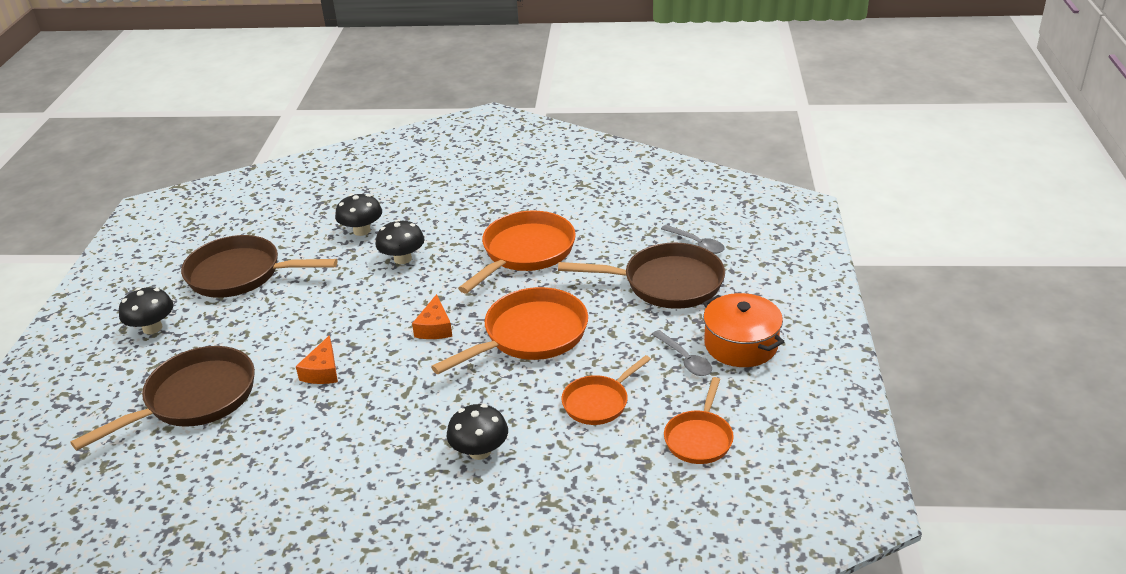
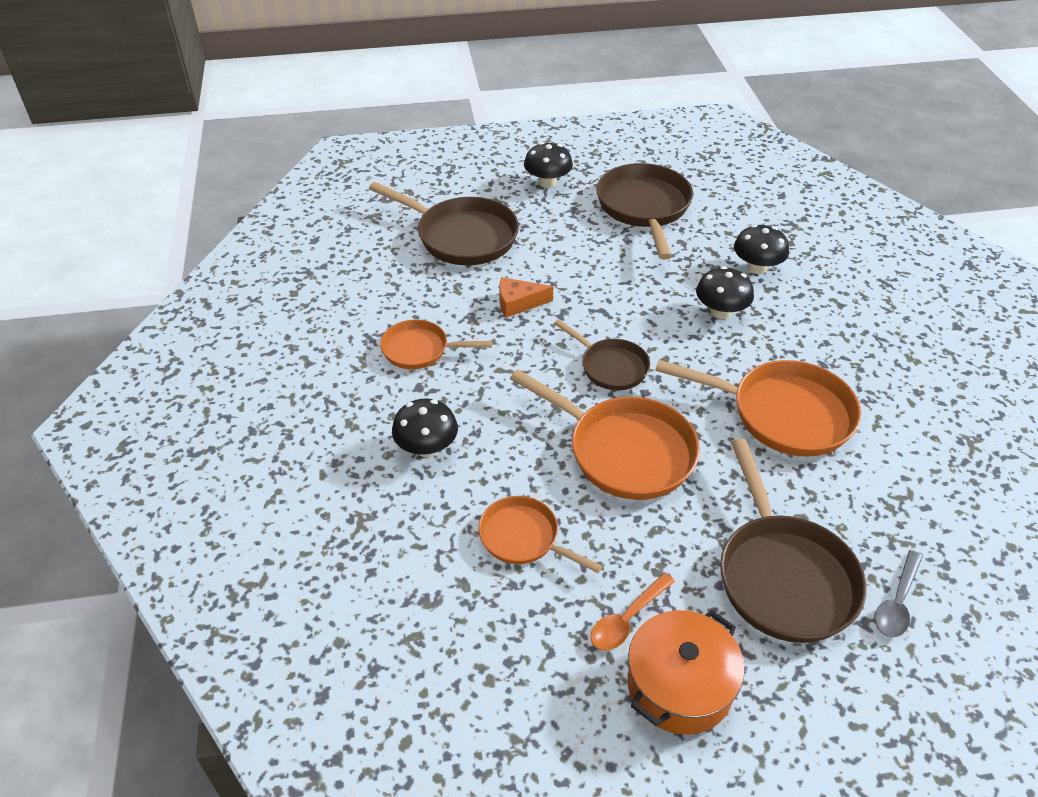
camera: 75 degrees right, 10 degrees up
orange cheese [412,294,452,339] -> brown pan [554,319,650,390]
grey spoon [652,330,712,376] -> orange spoon [591,573,675,651]
orange pan [664,377,734,464] -> orange pan moved to [380,320,492,369]

